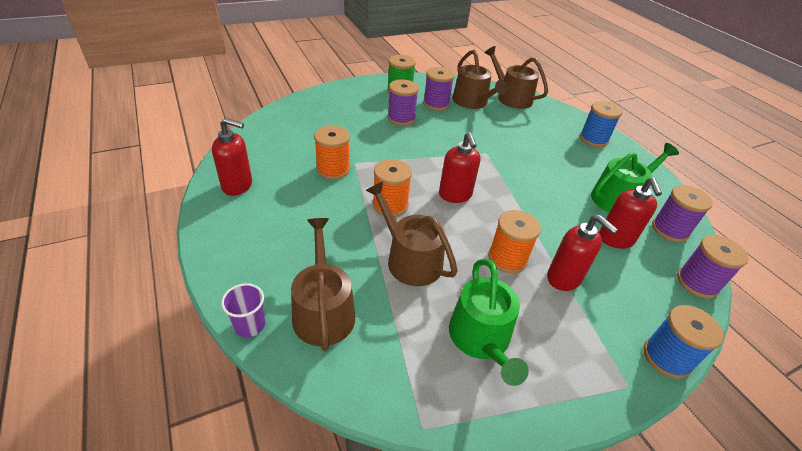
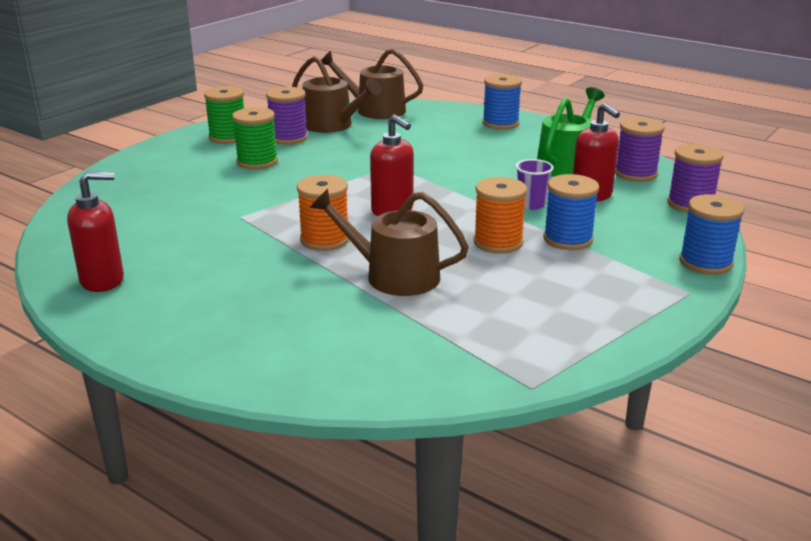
camera: 25 degrees left, 15 degrees down
purple cup [221,283,265,337] -> purple cup moved to [515,159,554,210]
brown watering can [291,218,355,351] -> none
orange spool [314,125,350,180] -> none
purple spool [387,79,419,126] -> green spool [232,107,278,169]
green watering can [449,259,529,386] -> none
red soap dispenser [547,215,618,291] -> blue spool [543,174,599,250]

